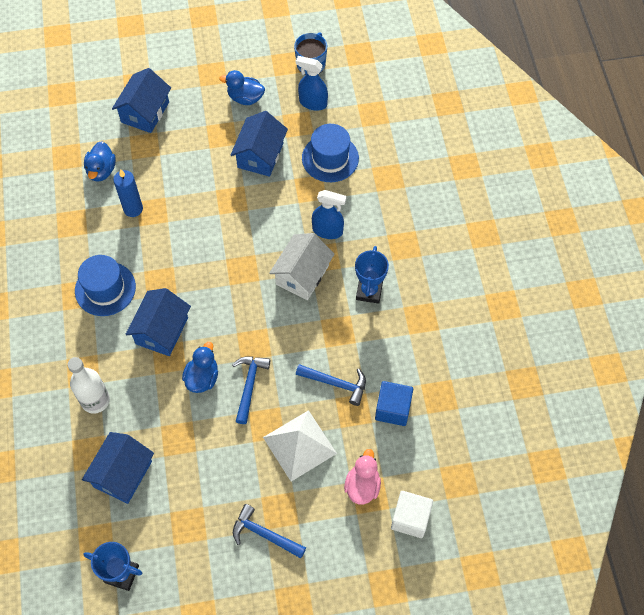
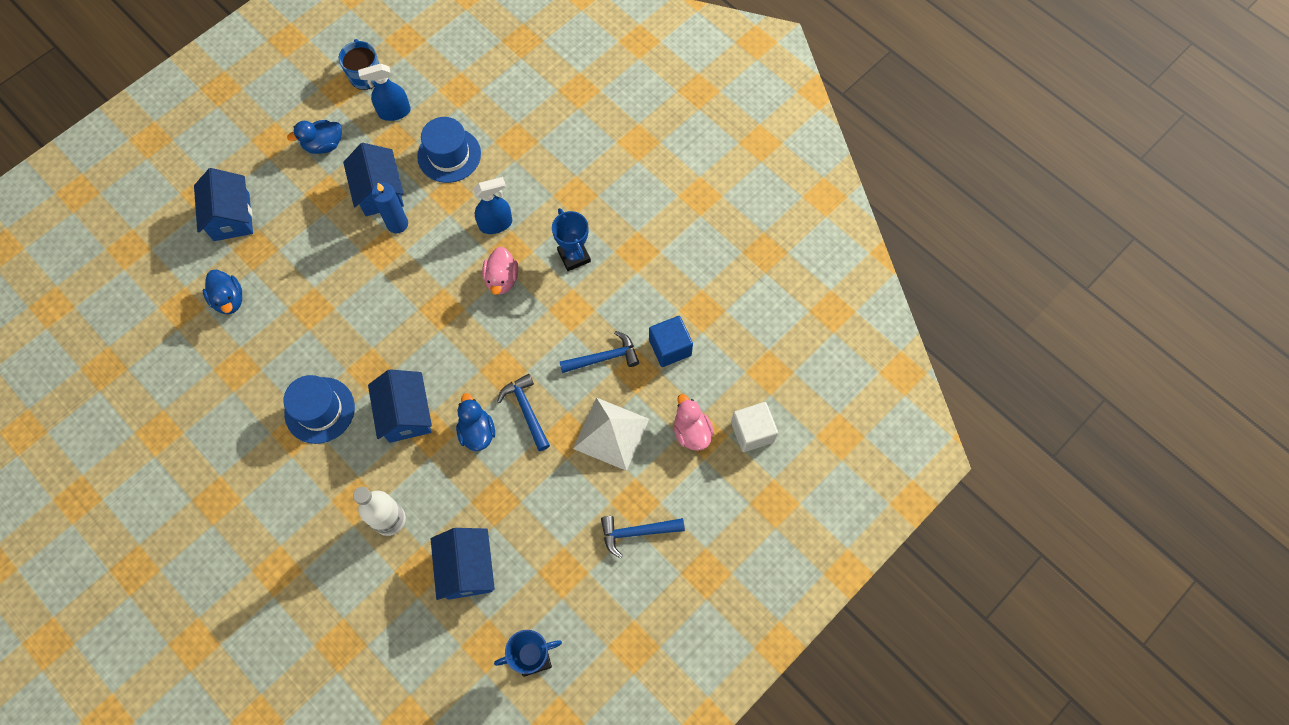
camera: 35 degrees left, 5 degrees up
blue candle [113,169,143,217] -> blue candle moved to [371,183,408,233]
white house [269,233,335,300] -> pink duck [482,247,518,295]

